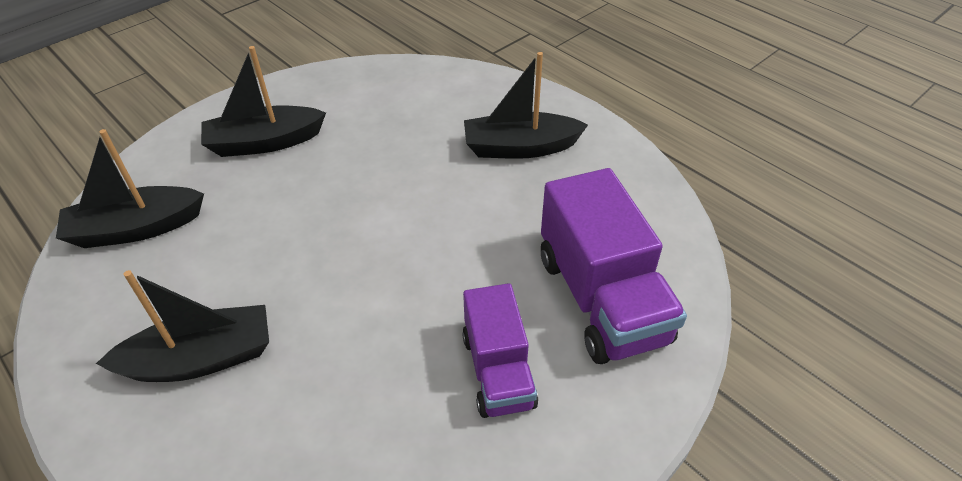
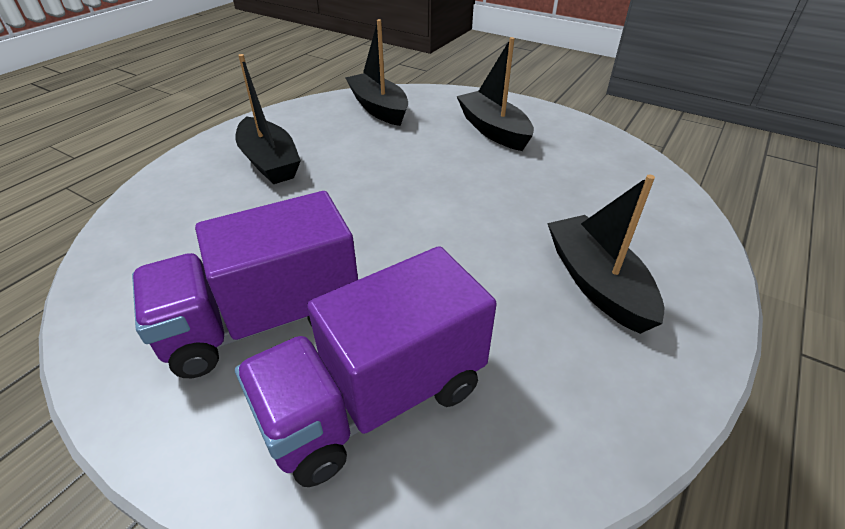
camera: 75 degrees right, 5 degrees down
purple truck [462,283,538,418] -> purple truck [132,191,358,378], size x1.59

